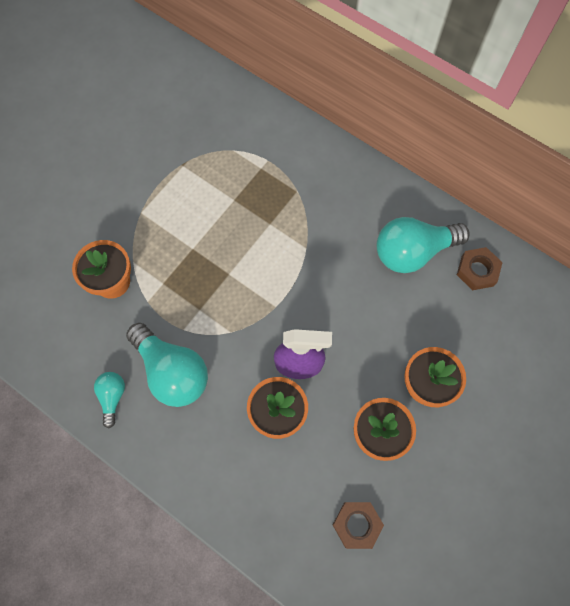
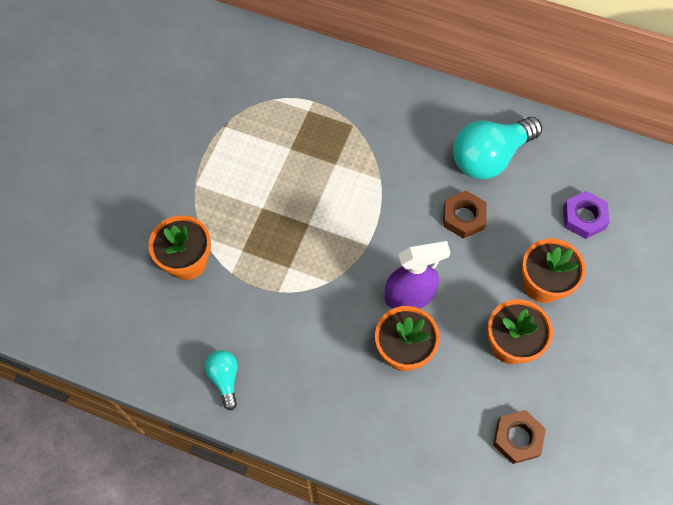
camera: 15 degrees left, 5 degrees down
turquoise light bulb [126,323,208,407] -> none
brown nut [457,247,503,290] -> brown nut moved to [443,191,486,239]
none -> purple nut [563,191,609,239]

